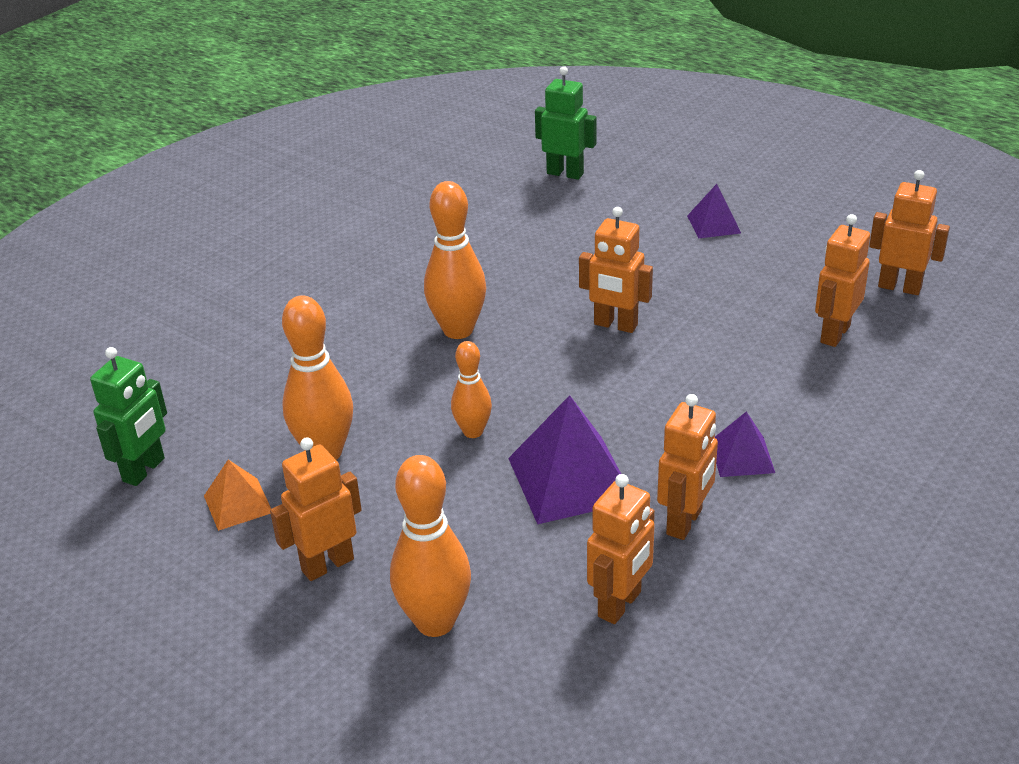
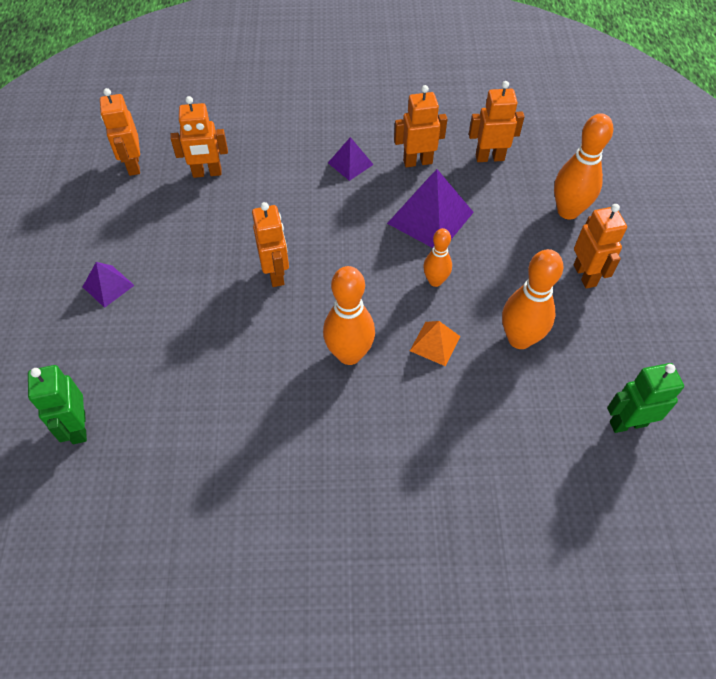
camera: 130 degrees left, 20 degrees up
orange pyramid [204,460,271,531] -> orange pyramid moved to [410,321,461,366]
orange robot [270,437,362,581] -> orange robot turned 120 degrees counterclockwise [574,204,627,288]

